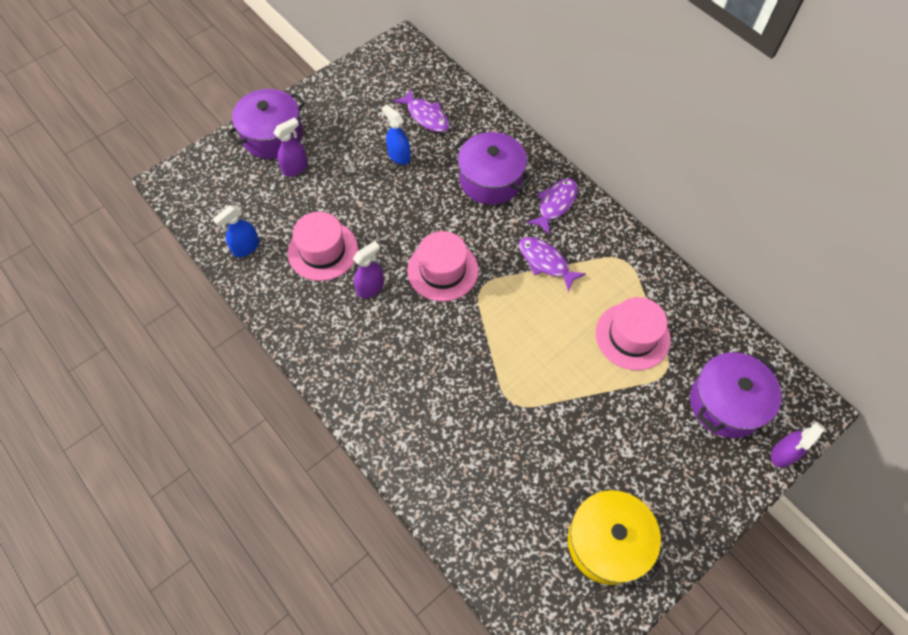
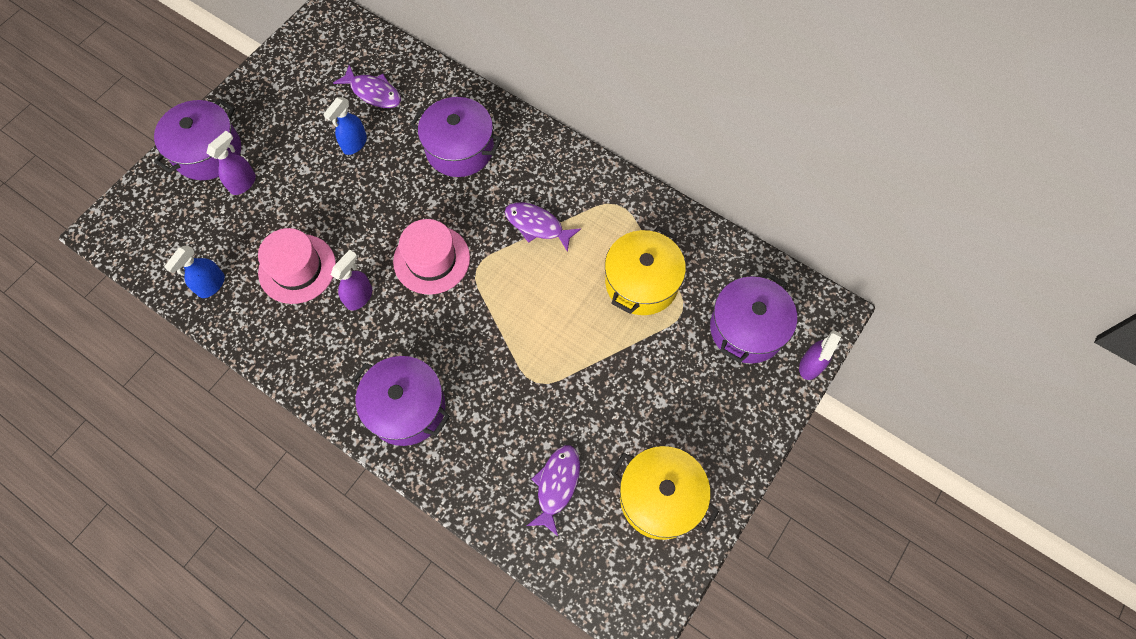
camera: 15 degrees left, 5 degrees up
blue spray bottle [382,105,411,165] -> blue spray bottle turned 90 degrees counterclockwise [323,97,367,155]
purple fish [527,178,578,235] -> purple fish moved to [526,445,580,536]
pink hat [595,297,671,370] -> yellow pot [605,226,686,315]
none -> purple pot [351,356,450,446]

